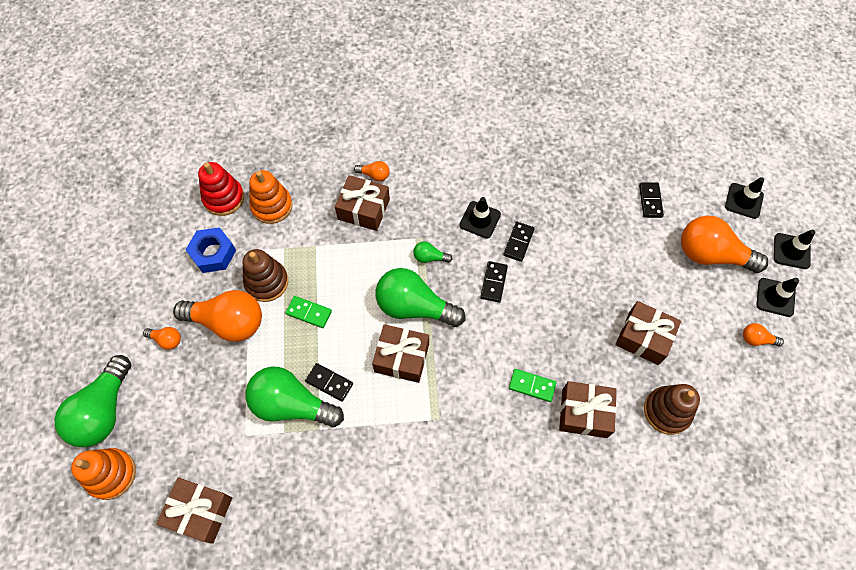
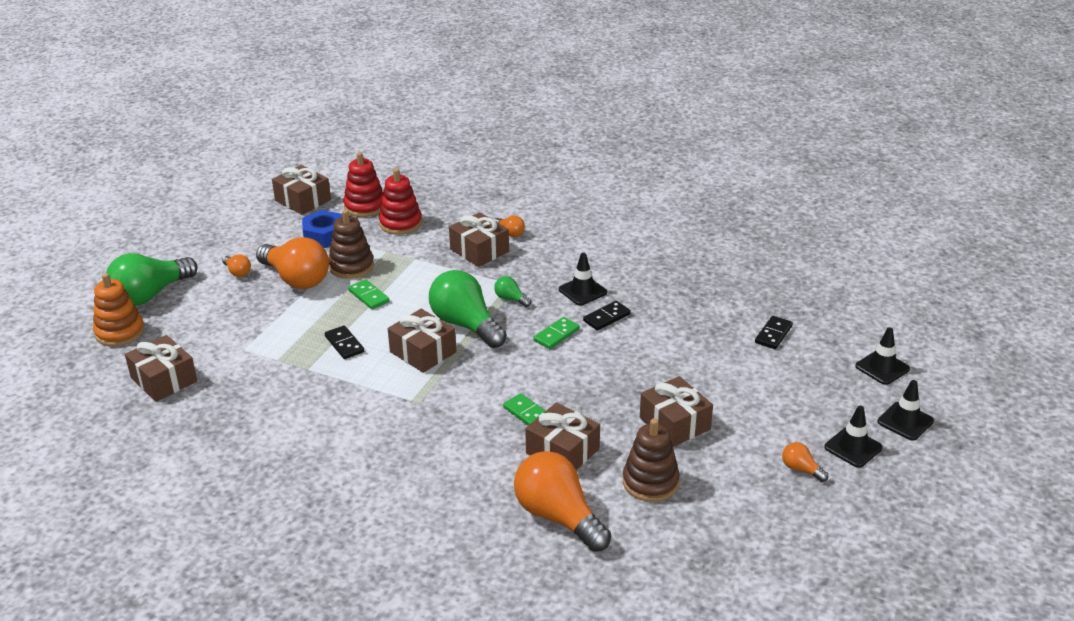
camera: 30 degrees right, 30 degrees down
green light bulb [245,367,344,428] -> none
orange stacking toy [249,170,293,224] -> red stacking toy [379,168,422,235]
black domino [480,261,508,303] -> green domino [533,317,580,349]
orange light bulb [681,216,768,273] -> orange light bulb moved to [514,451,611,552]
none -> brown gift [272,165,331,215]

